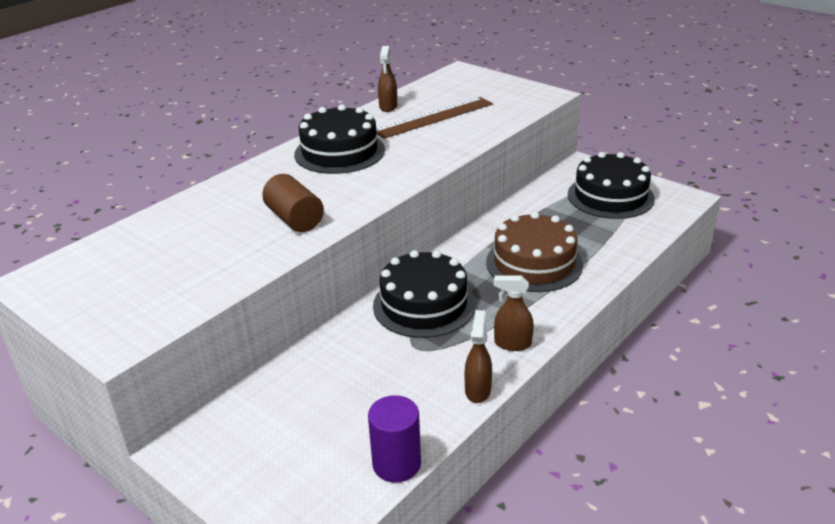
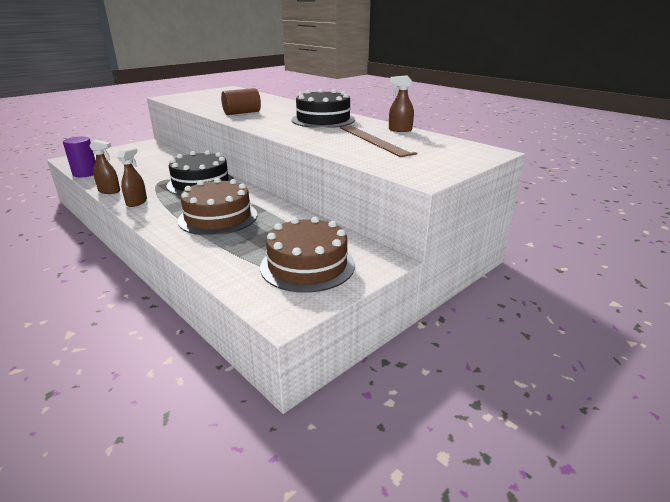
camera: 95 degrees right, 5 degrees down
black cake [568,152,655,219] -> brown cake [260,217,355,293]

